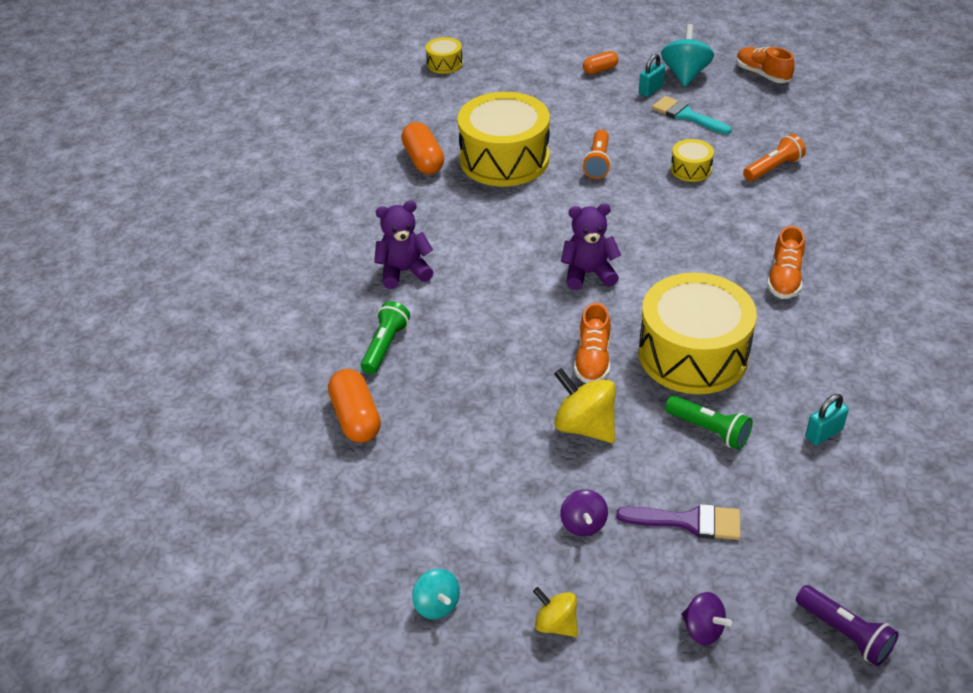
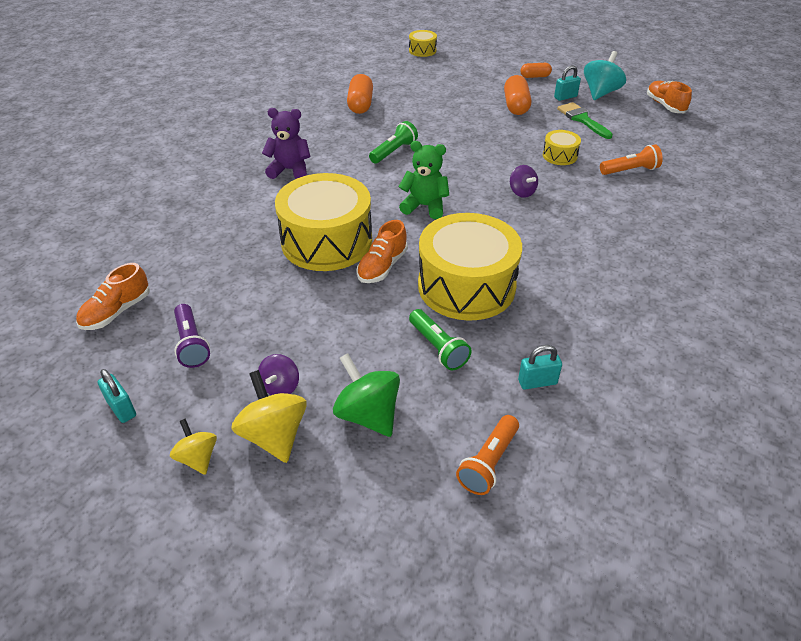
camera: 20 degrees right, 0 degrees up
orange capsule [328,369,381,443] -> orange capsule moved to [504,75,531,115]
green flashlight [361,301,410,374] -> green flashlight moved to [369,121,418,163]
turquoise spinning top [412,569,460,619] -> turquoise padlock [98,369,136,423]
yellow drum [457,92,550,186] -> yellow drum moved to [275,173,372,271]
yellow spinning top [554,368,616,443] -> yellow spinning top moved to [231,370,307,463]
purple teddy bear [561,203,621,290] -> green teddy bear [399,141,449,219]
orange flashlight [582,130,611,179] -> orange flashlight moved to [456,415,519,495]
purple brush [616,504,741,540] -> green spinning top [333,353,400,437]
turquoise brush [652,96,732,134] -> green brush [557,102,613,139]
purple spinning top [681,592,732,645] -> purple spinning top moved to [510,165,538,198]
orange shoe [767,226,805,299] -> orange shoe moved to [76,263,150,330]
purple flashlight [796,585,899,666] -> purple flashlight moved to [174,304,210,368]

